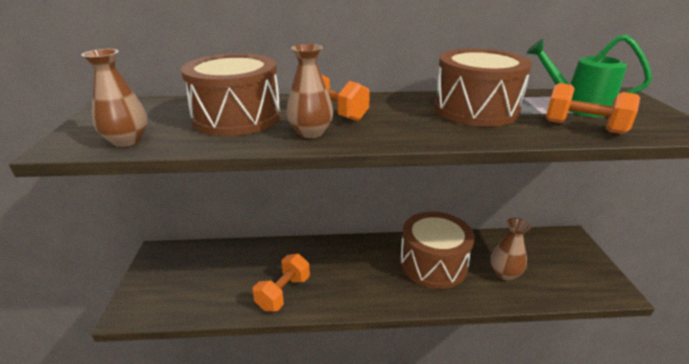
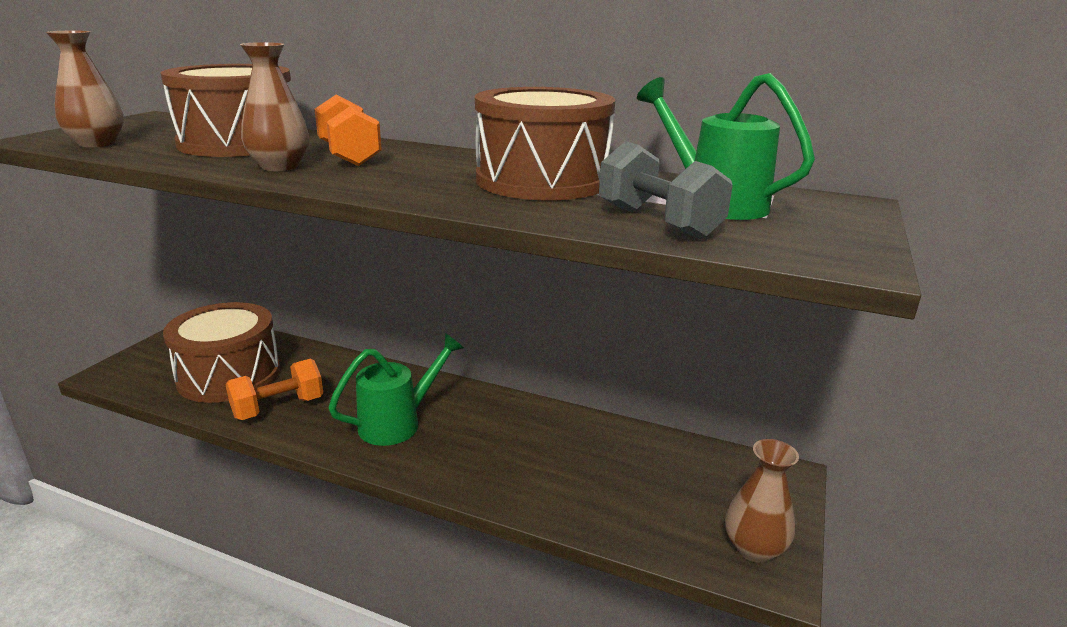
camera: 25 degrees right, 5 degrees down
brown drum [400,212,475,289] -> brown drum moved to [163,302,280,403]
brown vase [490,218,531,280] -> brown vase moved to [725,439,799,563]
orange dumbbell [546,83,640,134] -> grey dumbbell [599,141,733,240]
none -> green watering can [328,333,464,446]

